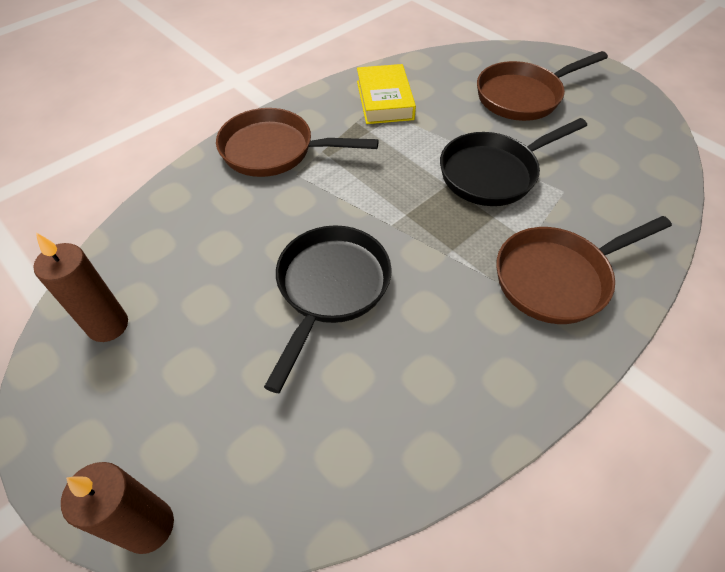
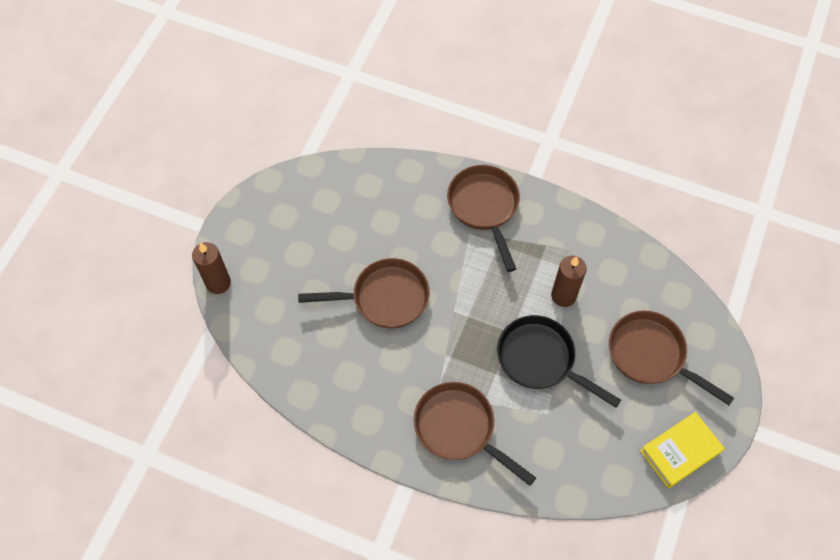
camera: 65 degrees right, 10 degrees up
brown candle [33,233,128,342] -> brown candle moved to [551,256,587,307]
black pan [264,225,392,393] -> brown pan [298,258,430,328]
yellow book [357,64,416,124] -> yellow book moved to [640,412,725,488]

